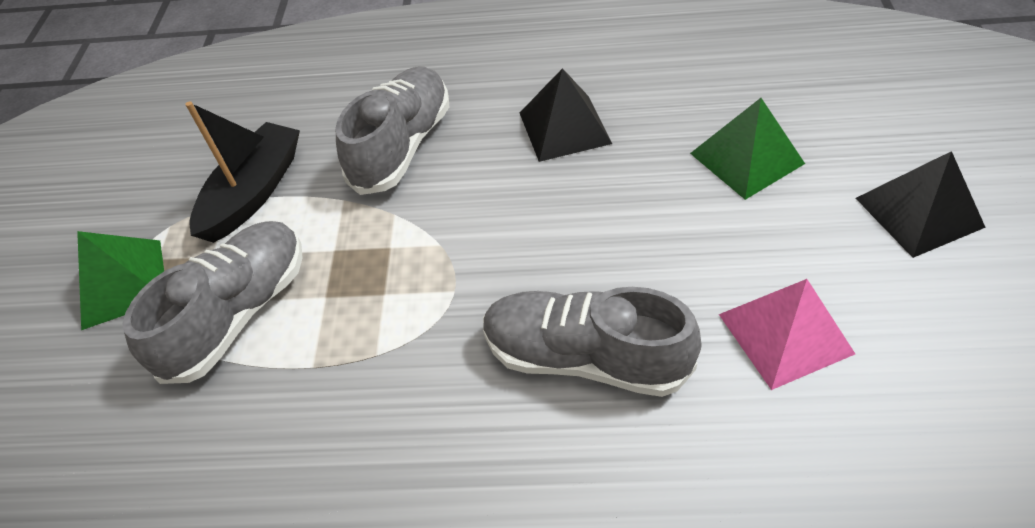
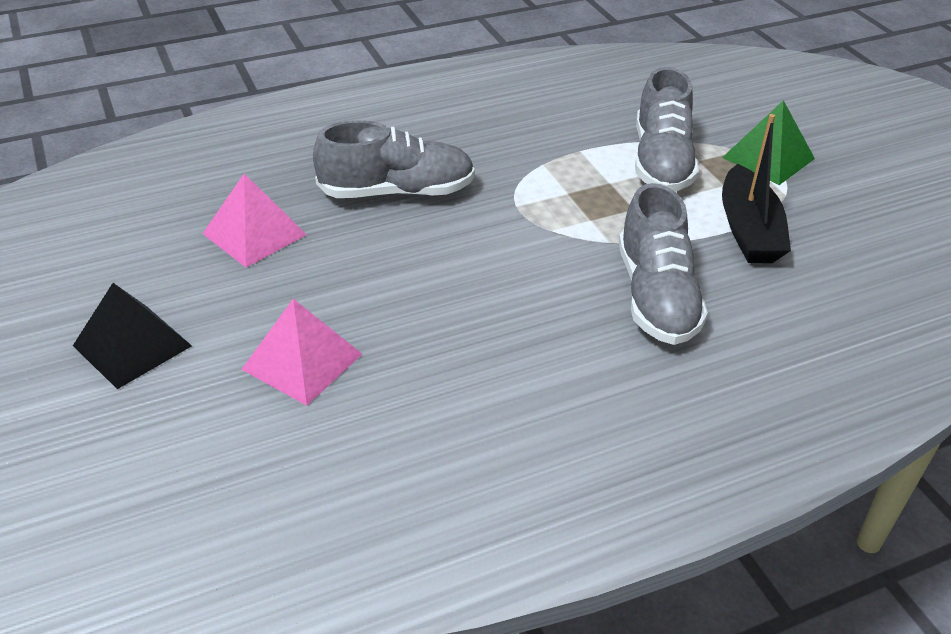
camera: 150 degrees right, 10 degrees down
black pyramid [520,68,612,162] -> none
green pyramid [690,98,805,200] -> pink pyramid [241,299,362,406]

